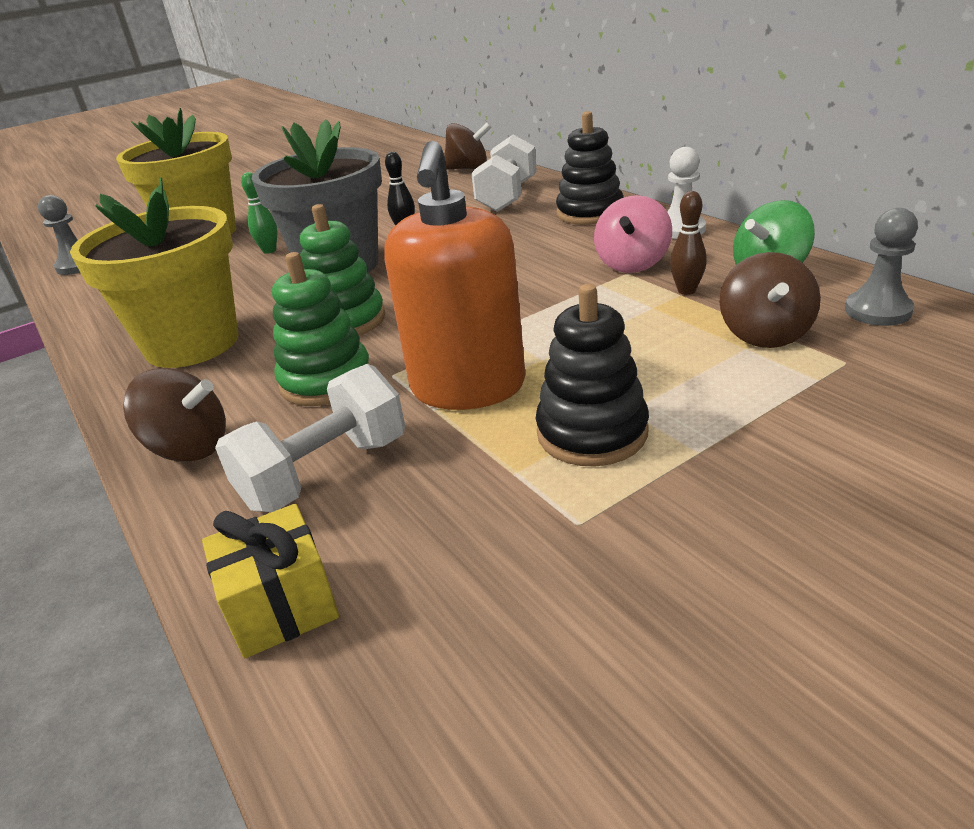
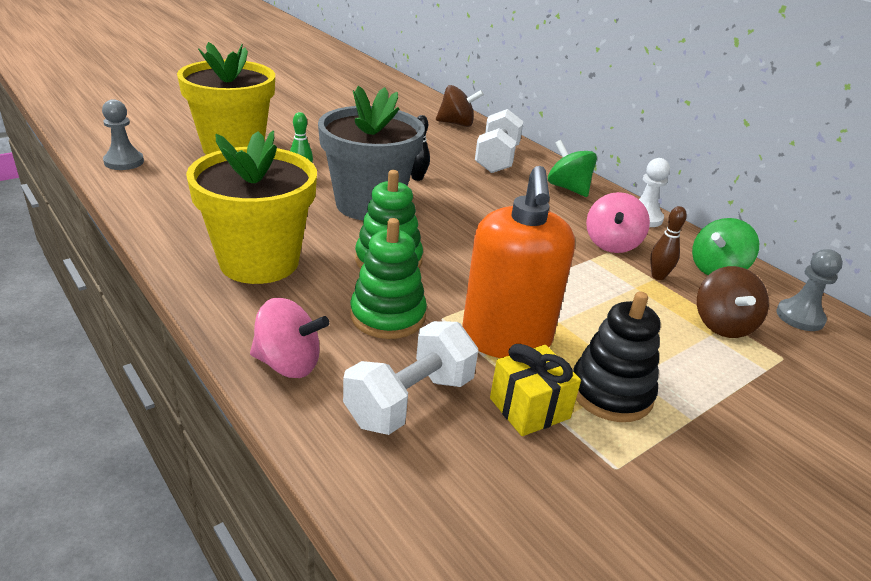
camera: 10 degrees left, 0 degrees up
brown spinning top [123,368,226,462] -> pink spinning top [250,298,329,378]
yellow gift [202,504,339,658] -> yellow gift moved to [490,344,581,436]
black stacking toy [556,111,624,225] -> green spinning top [548,140,597,197]

